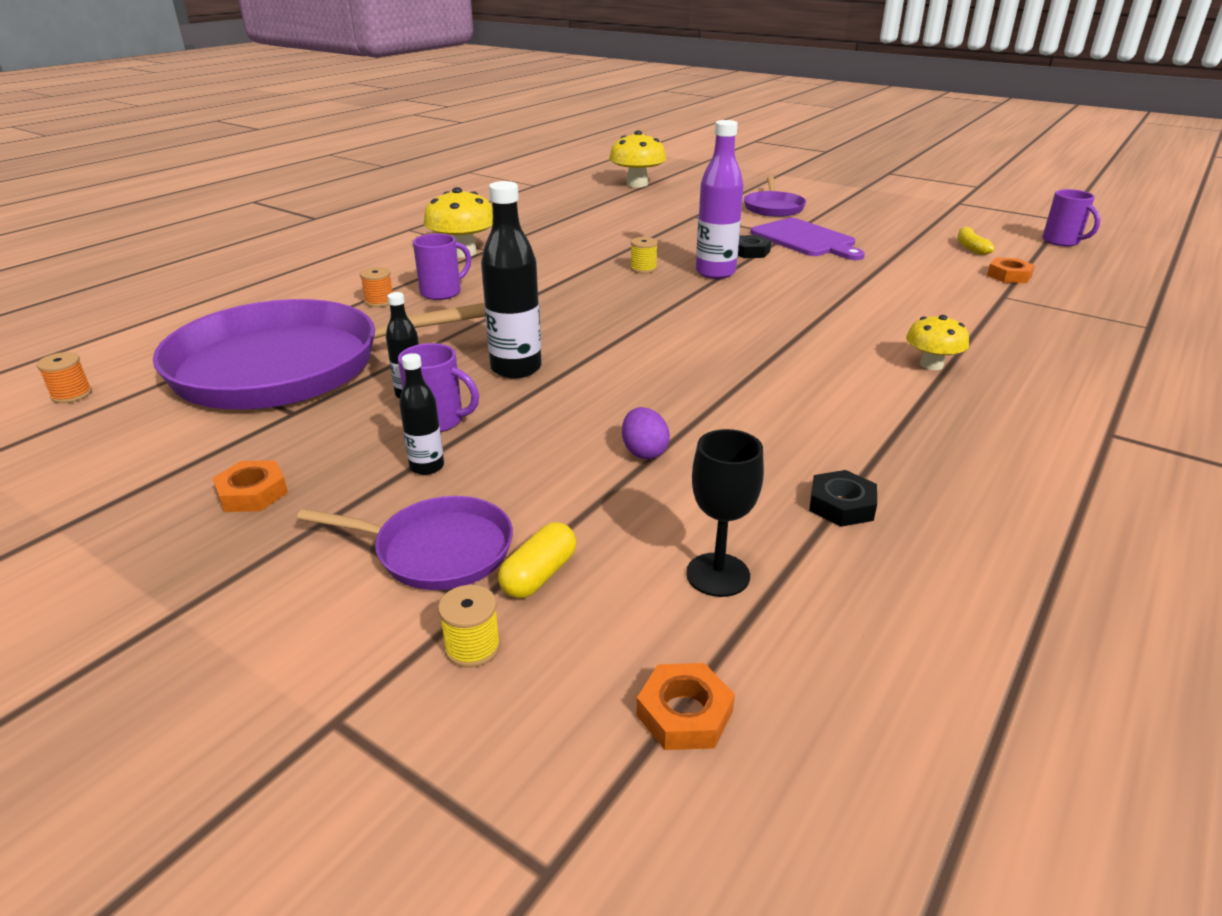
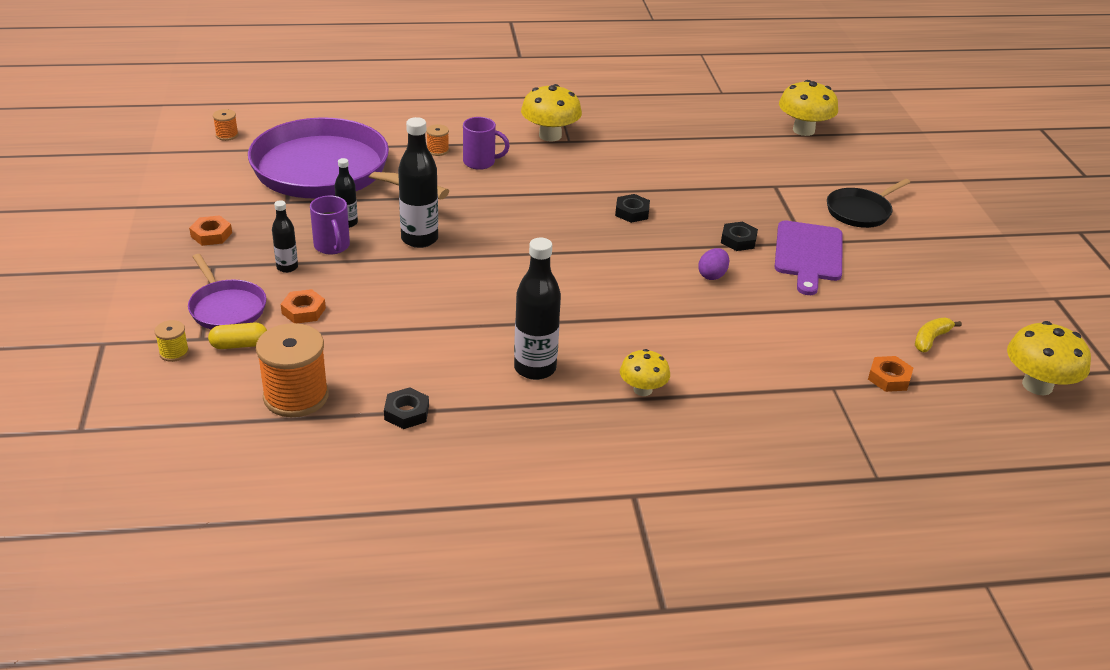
camera: 45 degrees right, 5 degrees up
purple egg [622,407,670,459] -> purple egg moved to [698,248,729,280]
yellow spool [630,237,658,274] -> black nut [615,194,650,223]
orange nut [636,663,735,750] -> orange nut moved to [281,289,326,323]
black goblet [686,429,764,597] -> orange spool [256,323,329,417]
purple bottle [696,120,744,279] -> none
purple pan [744,176,806,217] -> black pan [827,179,910,228]
purple mug [1042,189,1101,246] -> yellow mushroom [1007,321,1091,395]
none -> black bottle [514,237,561,380]

